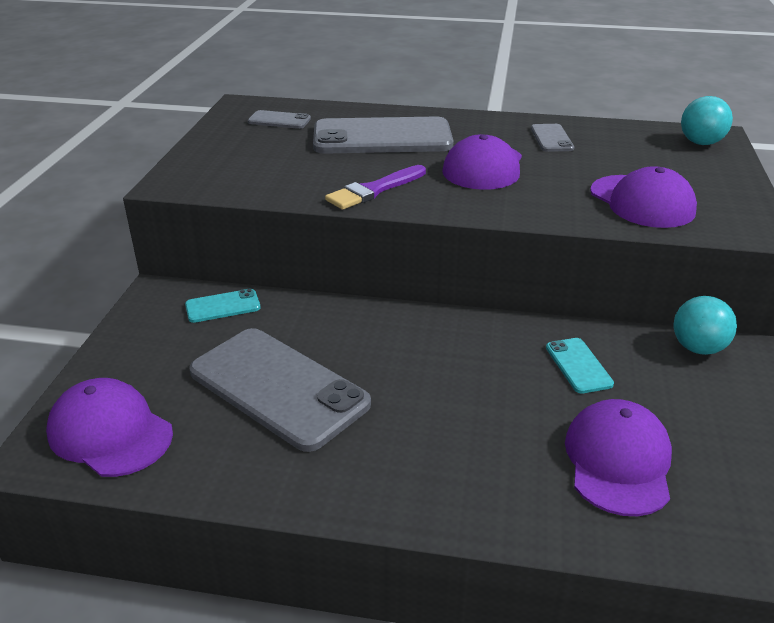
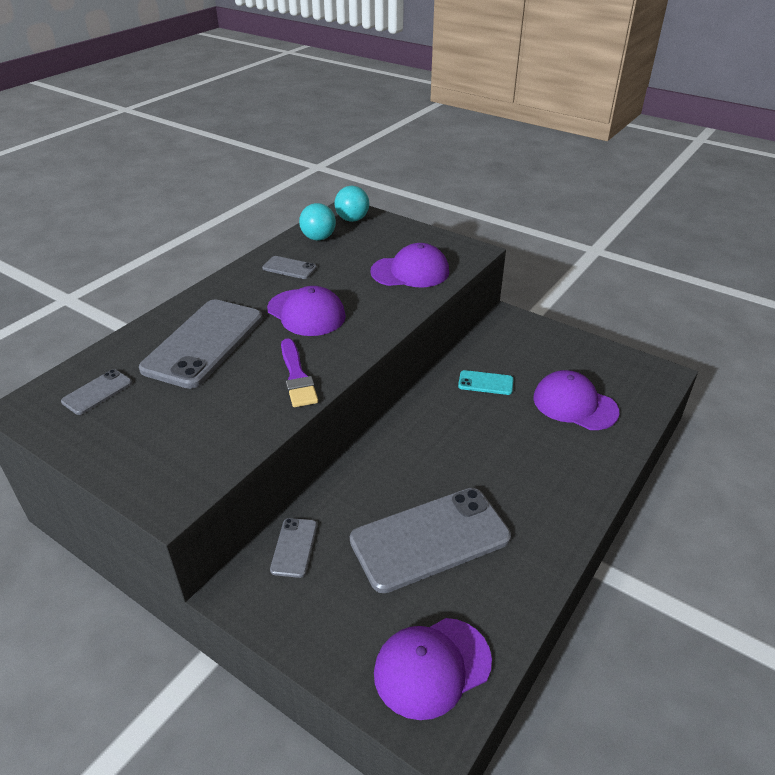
camera: 65 degrees left, 5 degrees up
turquoise phone [185,289,260,323] -> grey phone [270,518,317,578]
turquoise ball [673,296,737,355] -> turquoise ball moved to [299,203,336,241]

